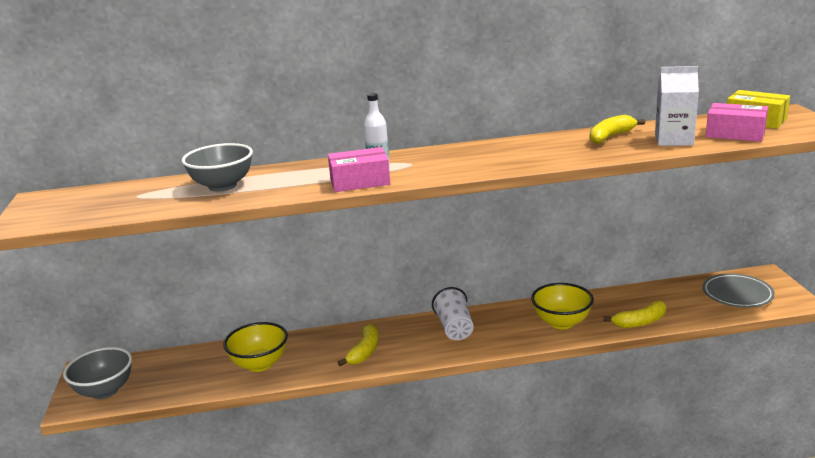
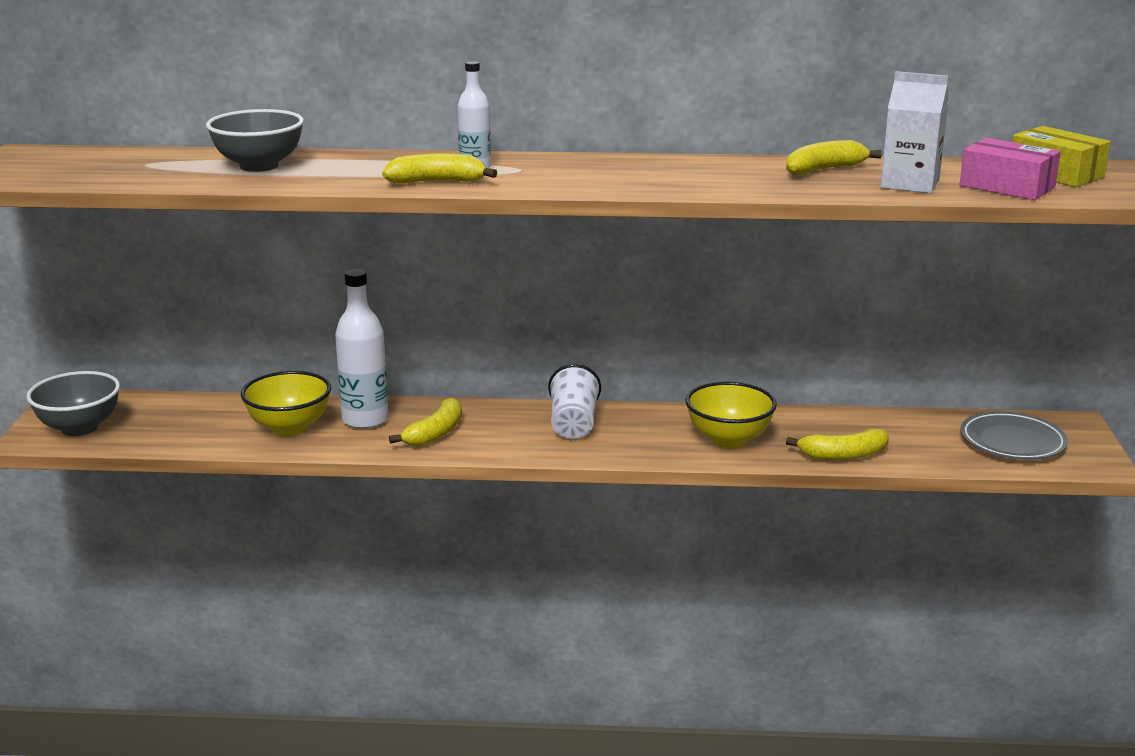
camera: 10 degrees right, 0 degrees up
pink box [328,147,391,192] -> yellow banana [382,153,497,184]
none -> white bottle [335,269,389,429]

